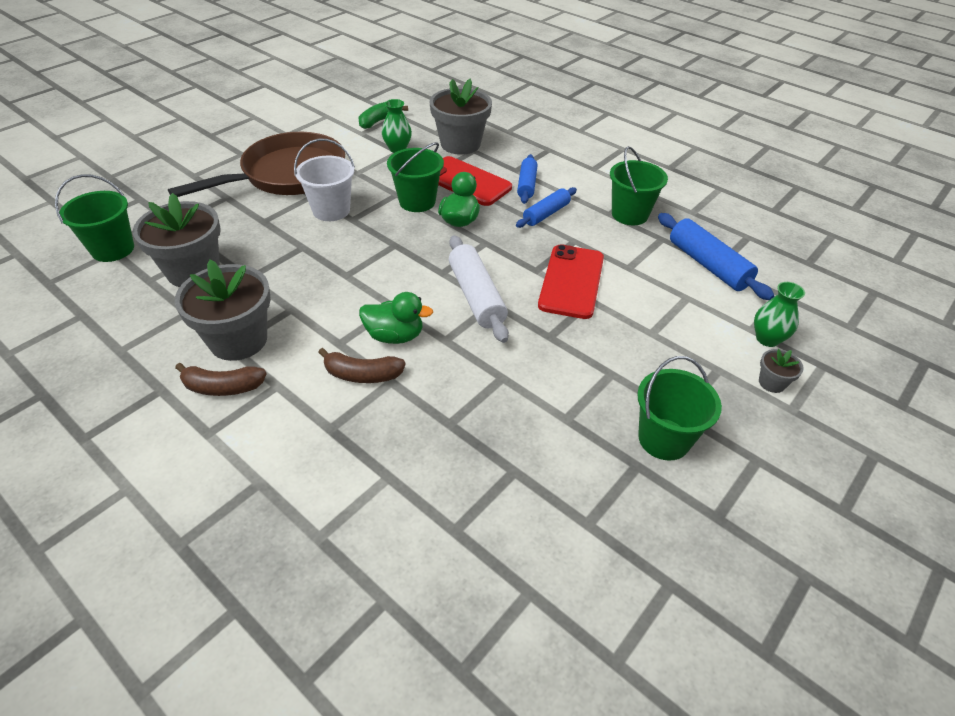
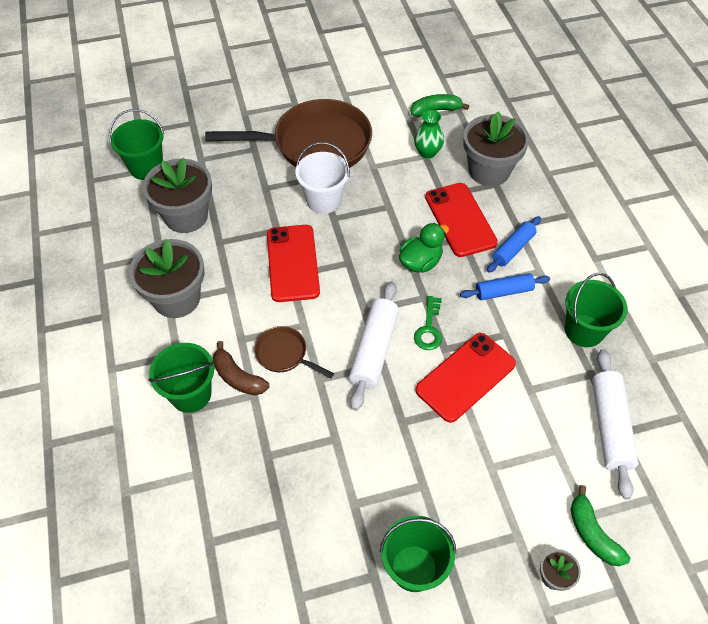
camera: 35 degrees right, 10 degrees up
brown banana [175,363,267,396] -> none
green duck [359,292,433,344] -> brown pan [254,326,334,379]
green bucket [387,142,444,212] -> green bucket moved to [149,343,215,413]
blue rolling pin [658,213,774,300] -> white rolling pin [592,349,638,500]
green vase [754,282,805,347] -> green banana [571,485,630,566]
none -> red phone [267,225,320,302]
none -> green key [414,296,442,350]

